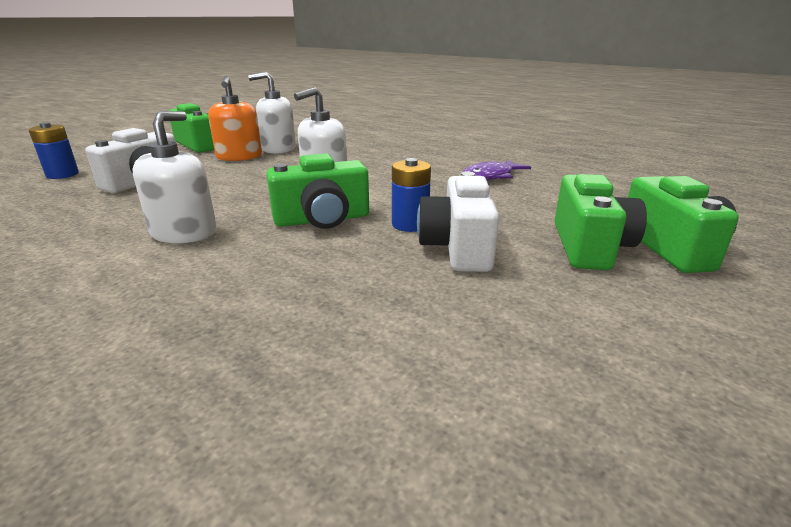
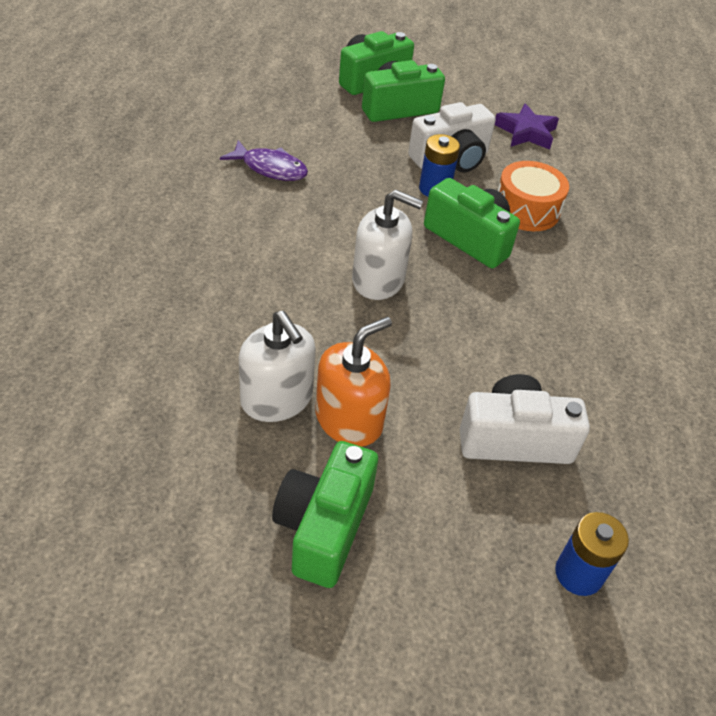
camera: 125 degrees left, 20 degrees up
white soap dispenser [132,111,216,243] -> none
none -> purple star [495,103,559,150]
none -> orange drum [498,161,569,231]

